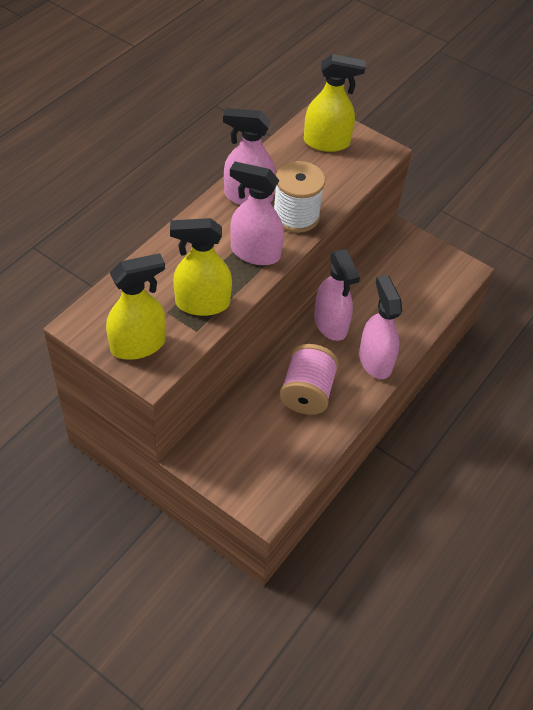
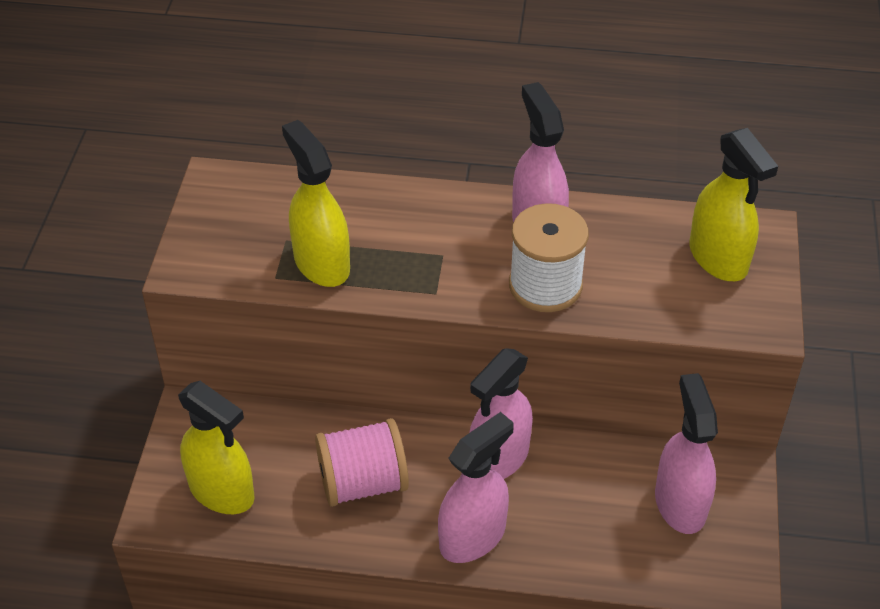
camera: 65 degrees right, 5 degrees down
yellow spray bottle [106,253,166,360] -> yellow spray bottle moved to [178,381,255,514]
pink spray bottle [230,162,284,265] -> pink spray bottle moved to [655,373,718,534]

